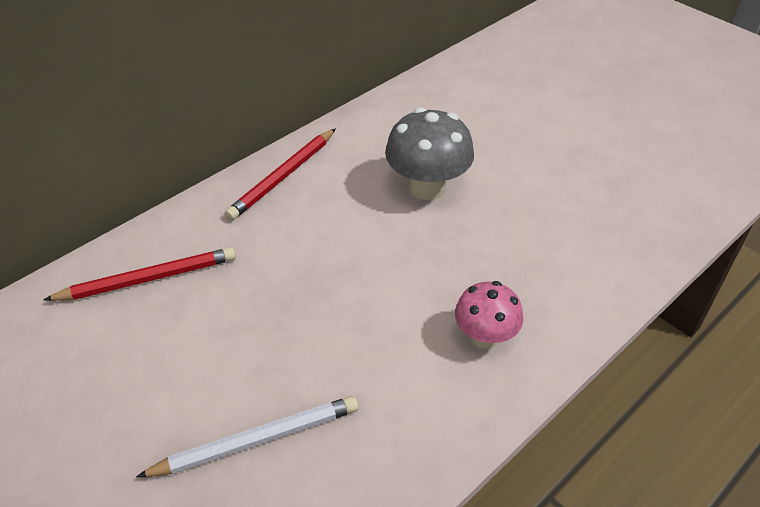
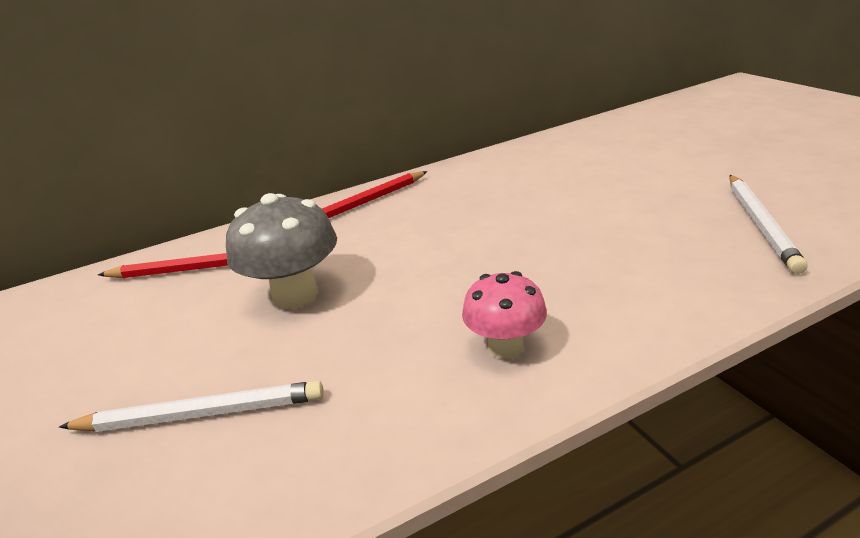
camera: 20 degrees right, 15 degrees down
grey mushroom [385,108,474,200] -> grey mushroom moved to [226,193,337,308]
none -> white pencil [729,175,808,274]

